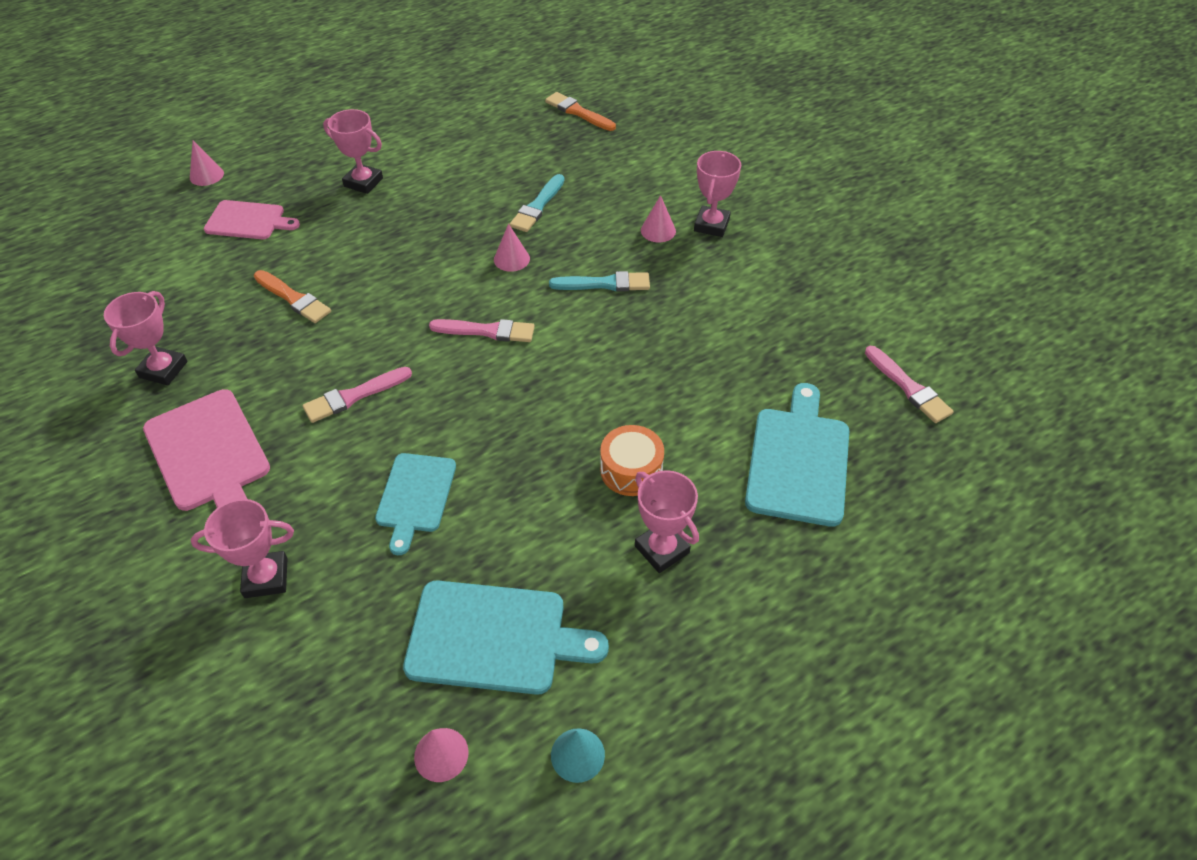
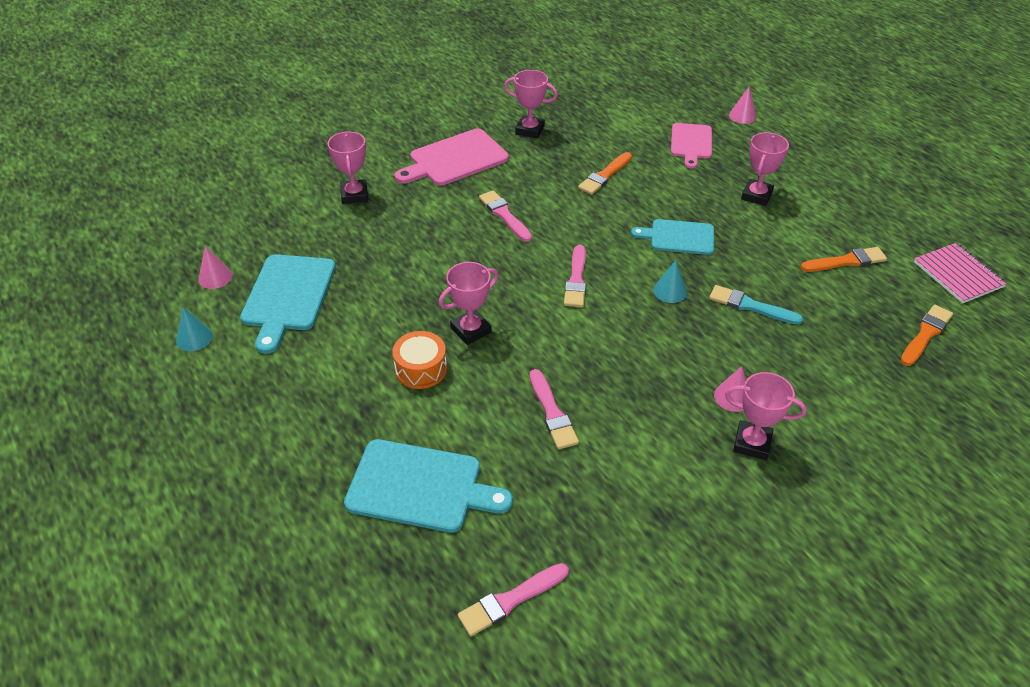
camera: 90 degrees right, 5 degrees down
turquoise cutting board [375,453,456,555] -> turquoise cutting board moved to [631,219,714,255]
pink cone [494,224,530,272] -> turquoise cone [653,260,687,303]
turquoise brush [549,271,650,292] -> none
pink trophy [635,470,699,573] -> pink trophy moved to [439,262,499,345]
none -> pink brush [530,369,579,449]
none -> orange brush [801,247,887,272]
none -> pink notebook [914,243,1007,303]

